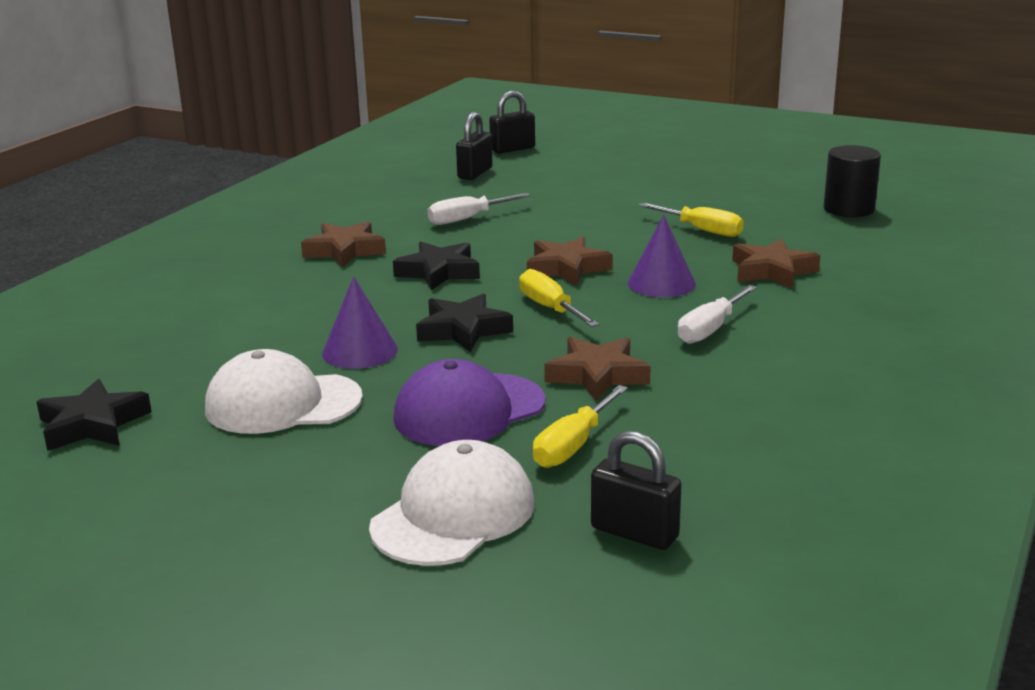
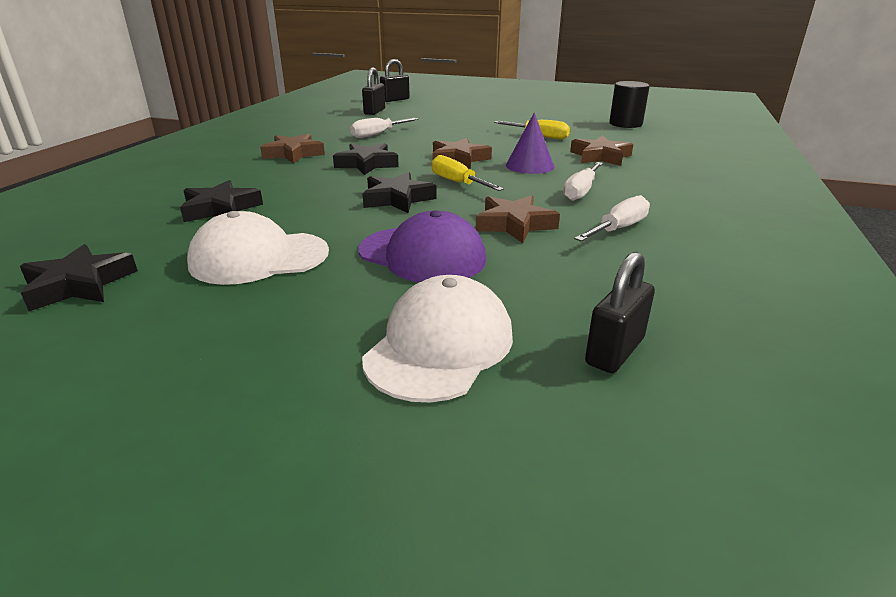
camera: 10 degrees left, 5 degrees up
purple cone [322,277,398,369] -> none
purple cap [393,359,546,446] -> purple cap turned 105 degrees counterclockwise [359,210,486,282]
yellow screwdriver [533,385,628,468] -> none
black padlock [591,431,682,550] -> black padlock turned 75 degrees counterclockwise [585,251,655,373]
none -> black star [180,180,263,222]
none -> white screwdriver [574,195,650,242]

